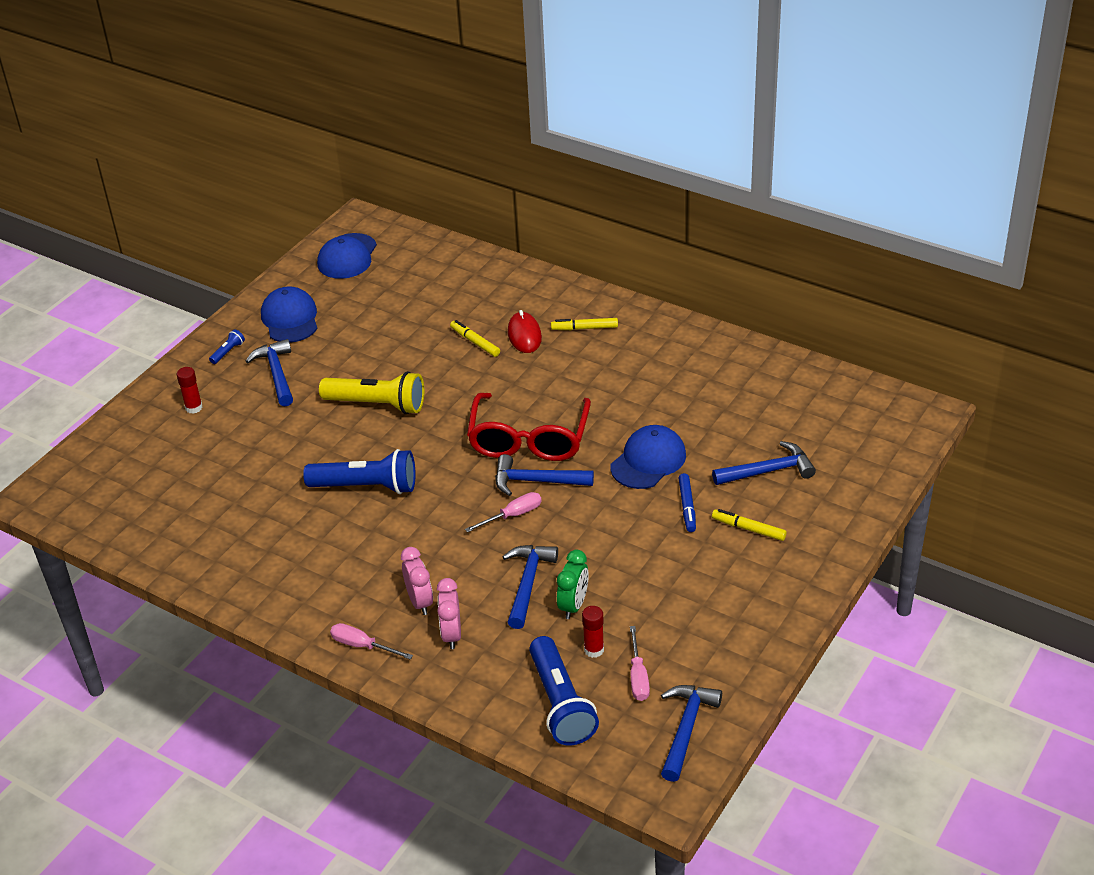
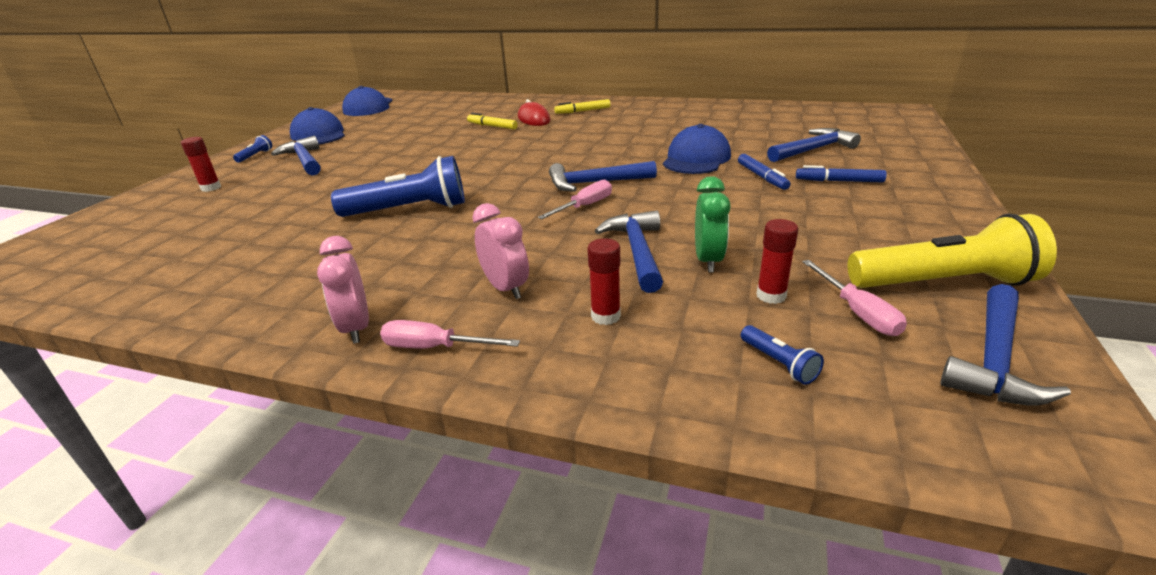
camera: 15 degrees left, 10 degrees down
yellow flashlight [319,371,424,414] -> yellow flashlight moved to [848,213,1057,288]
pink clock [437,578,461,649] -> pink clock moved to [317,236,369,344]
red glasses [467,393,591,461] -> none
blue flashlight [529,636,599,745] -> blue flashlight [741,325,824,385], size x0.42
blue hammer [661,685,722,782] -> blue hammer turned 150 degrees counterclockwise [940,284,1071,406]
yellow marker [712,509,787,541] -> blue marker [796,165,887,183]
none -> red glue stick [587,238,621,325]

